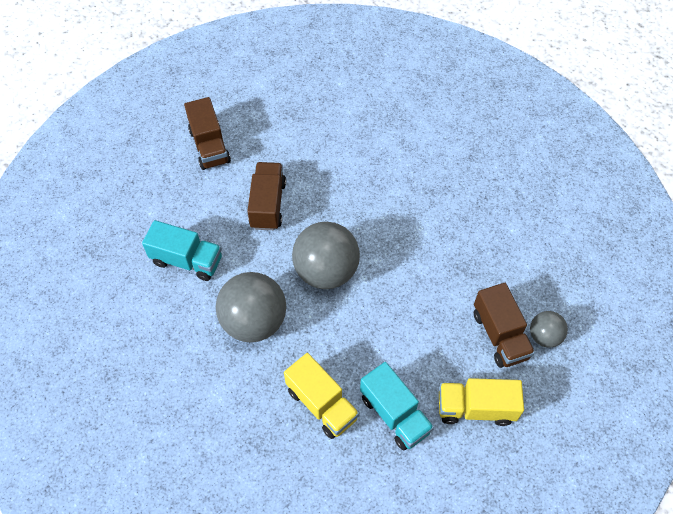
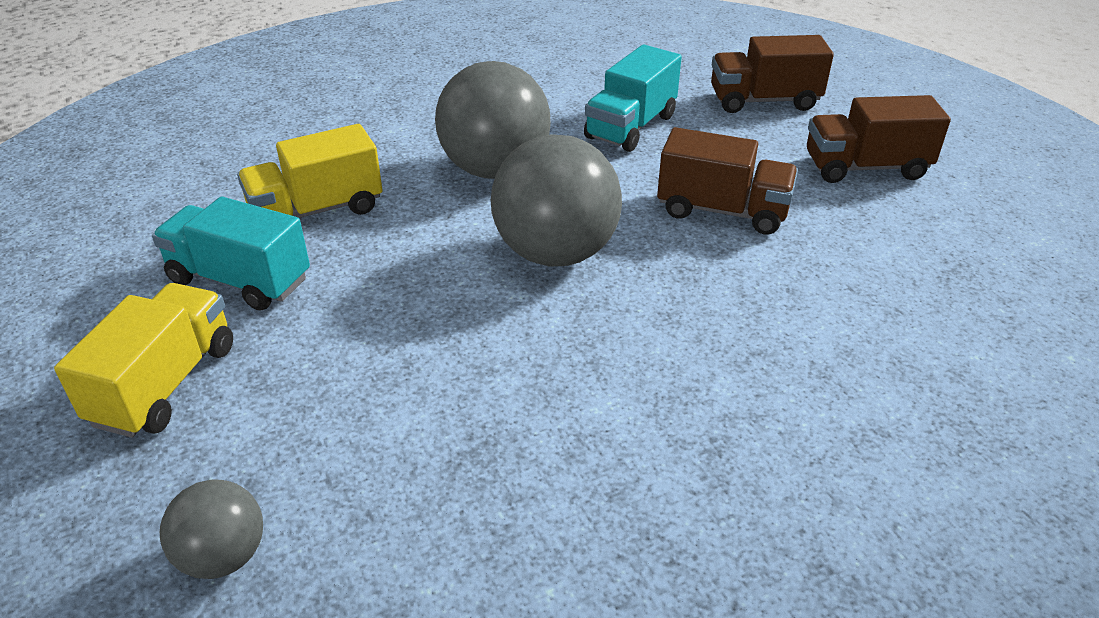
camera: 105 degrees right, 20 degrees down
turquoise truck [360,362,434,451] -> turquoise truck turned 45 degrees clockwise [152,197,310,311]
brown truck [474,283,535,368] -> brown truck moved to [711,35,834,113]

